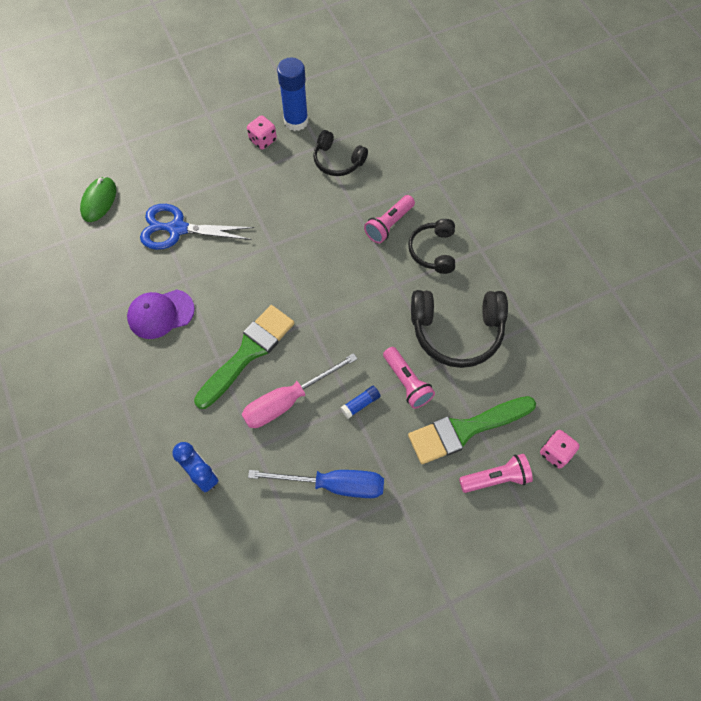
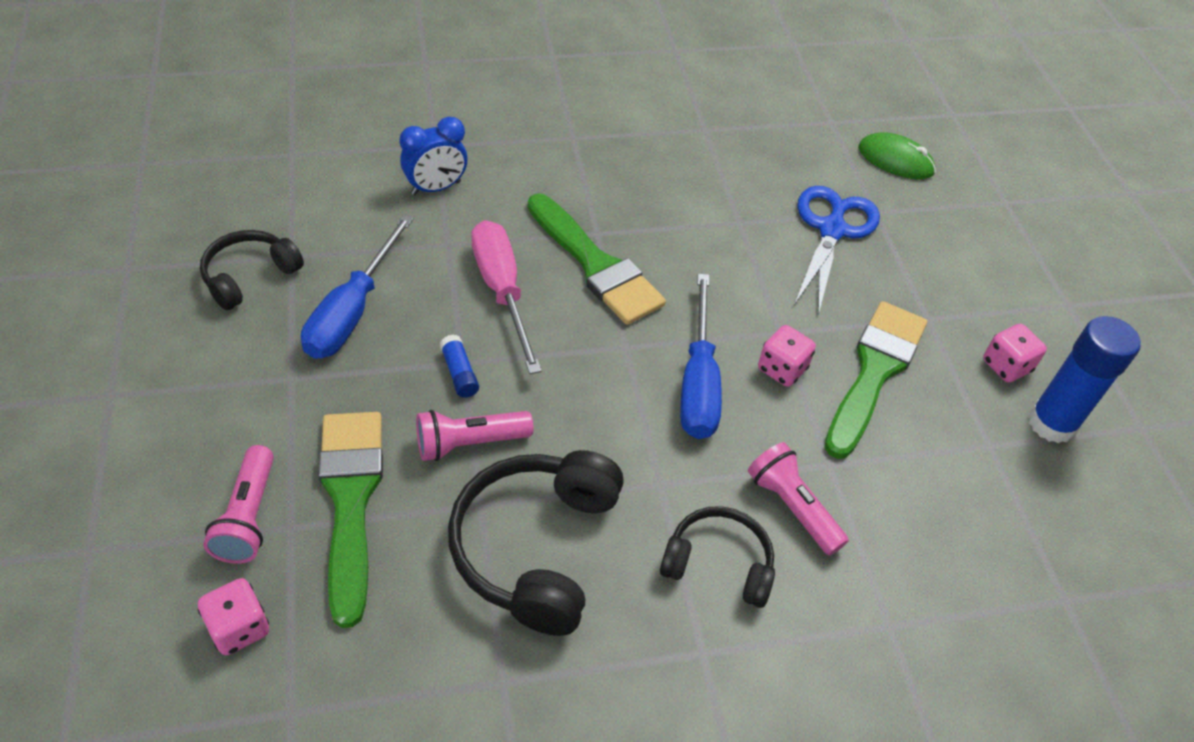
camera: 100 degrees right, 15 degrees down
purple cap [127,289,195,339] -> none
black headphones [313,130,368,176] -> black headphones moved to [200,230,304,310]
none -> blue screwdriver [680,274,722,439]
none -> pink dice [758,325,816,387]
none -> green brush [825,301,927,459]

